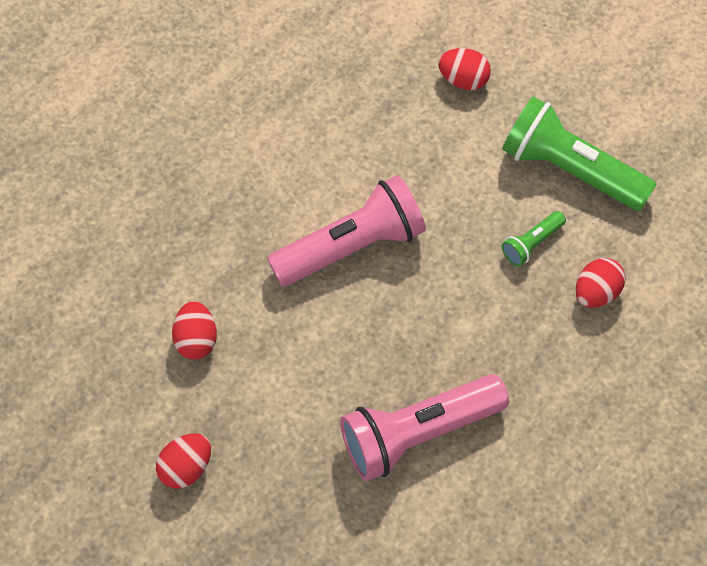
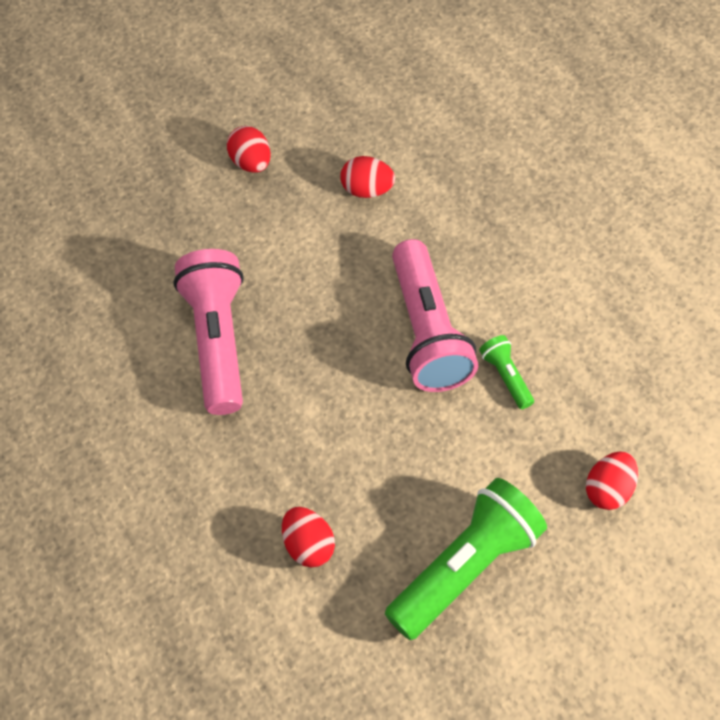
camera: 105 degrees right, 5 degrees down
green flashlight [502,211,566,266] -> green flashlight moved to [479,335,534,409]

